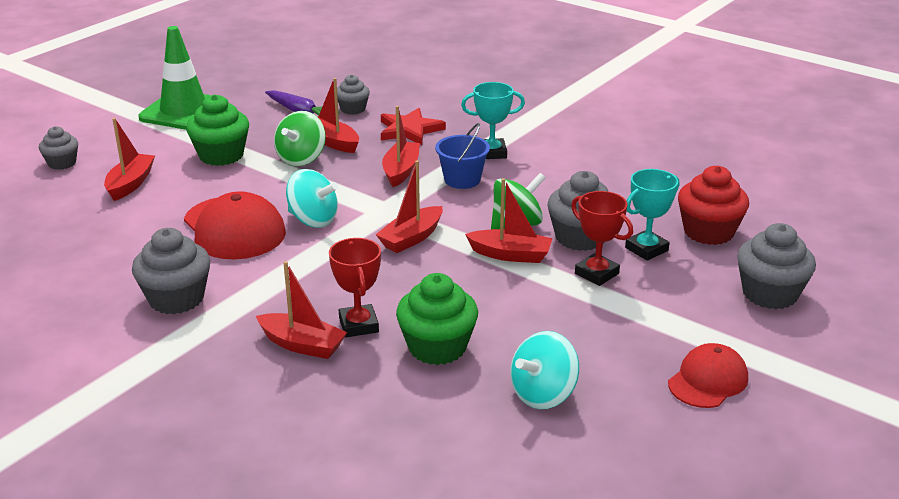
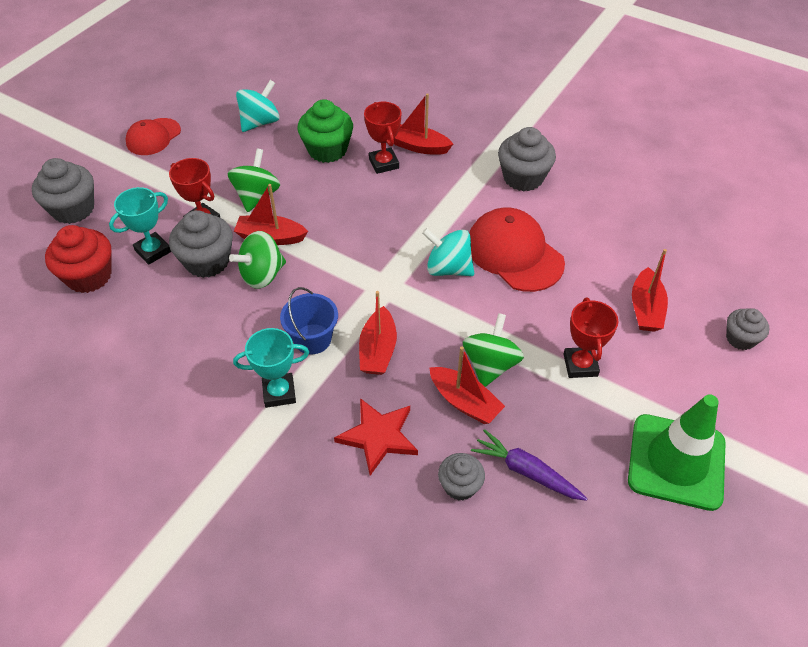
camera: 175 degrees right, 20 degrees up
green cupcake [186,94,249,166] -> red trophy [564,298,619,378]
red boat [376,160,443,253] -> none
none -> green spinning top [228,149,280,212]

